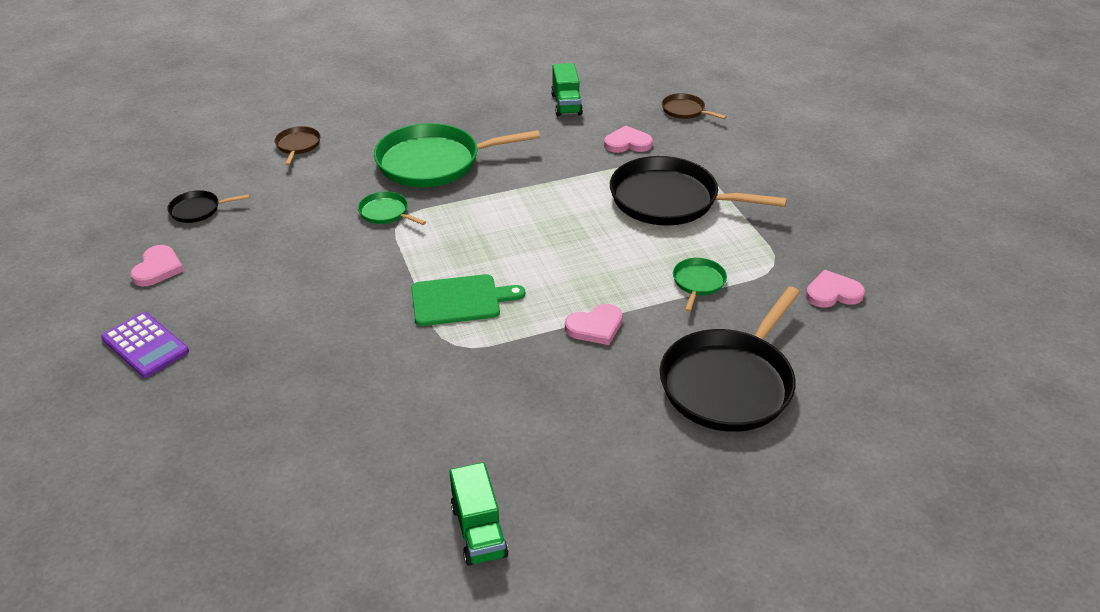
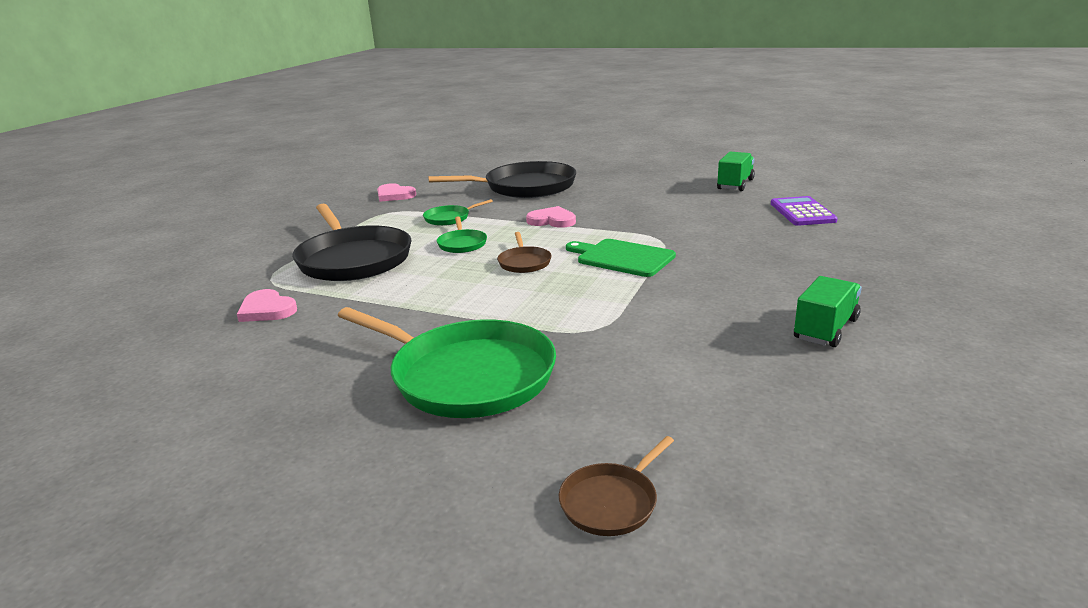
camera: 135 degrees left, 15 degrees down
purple calculator [101,312,189,378] -> purple calculator moved to [771,196,838,226]
pink heart [130,245,184,286] -> none
black pan [167,190,249,223] -> none
green pan [358,191,426,225] -> green pan moved to [437,217,487,253]
green truck [551,63,583,116] -> green truck moved to [794,276,862,347]
brown pan [662,93,727,119] -> brown pan moved to [497,232,552,273]

